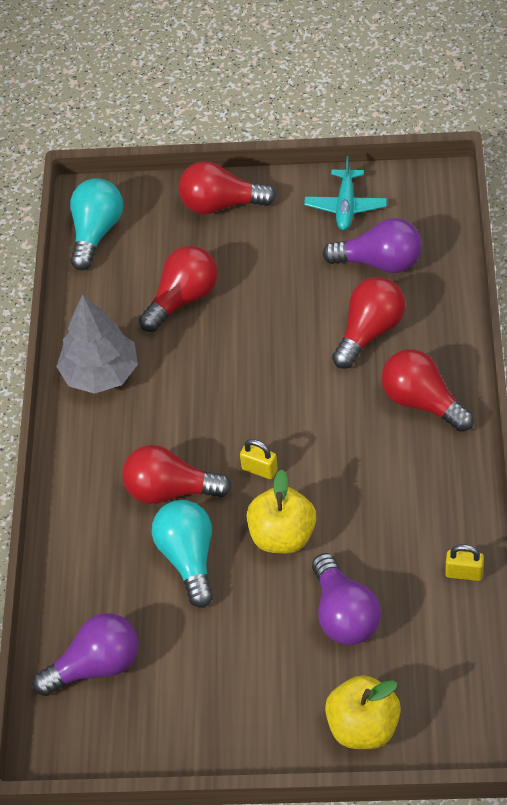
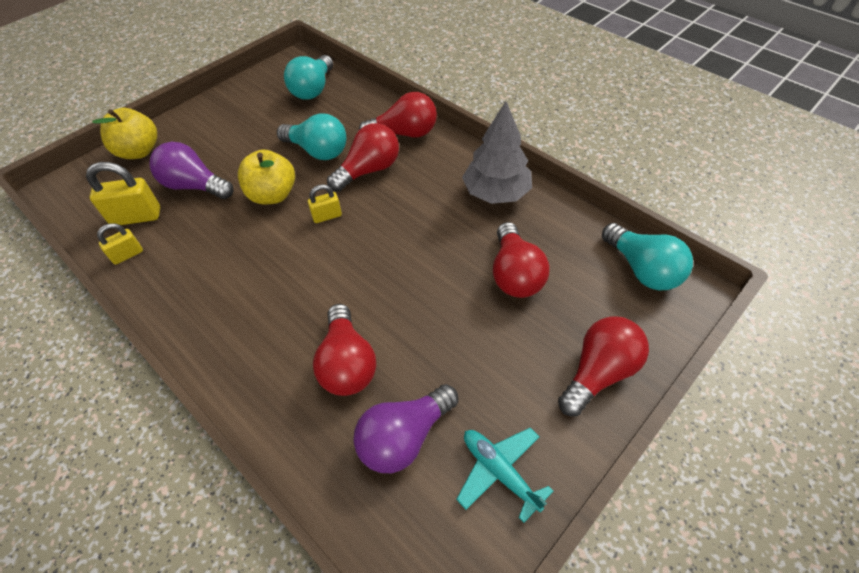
camera: 130 degrees right, 0 degrees up
purple light bulb [32,613,139,696] -> turquoise light bulb [284,55,333,100]
red light bulb [382,349,474,432] -> red light bulb moved to [359,92,437,138]
none -> yellow padlock [86,162,160,225]

